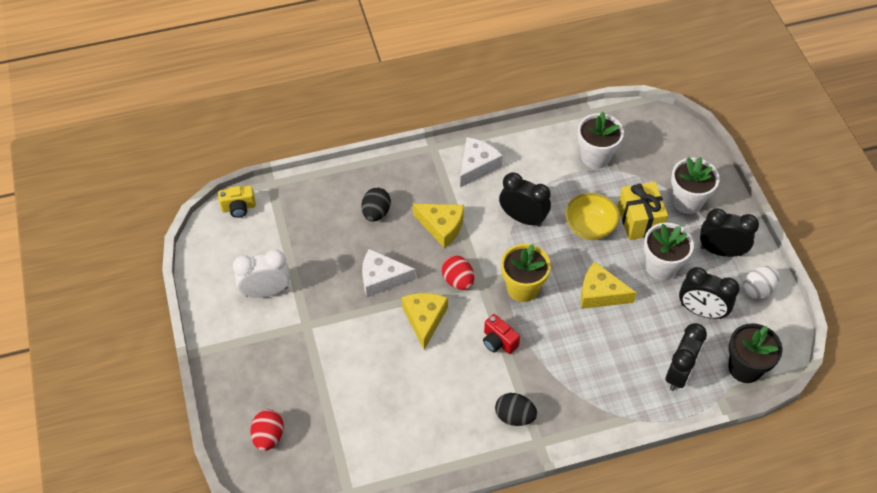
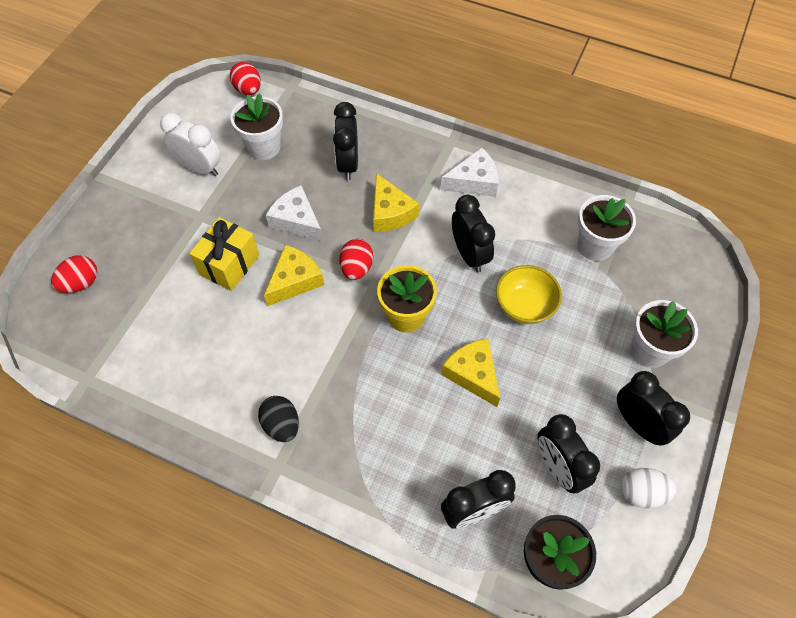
camera: 40 degrees right, 5 degrees up
yellow camera [218,186,256,218] -> red egg [230,62,261,95]
black egg [361,188,391,222] -> black clock [333,102,358,180]
red camera [483,314,520,354] -> none
yellow gift [618,182,668,240] -> yellow gift moved to [189,217,259,291]
white flower pot [644,223,694,280] -> white flower pot moved to [231,93,283,160]

